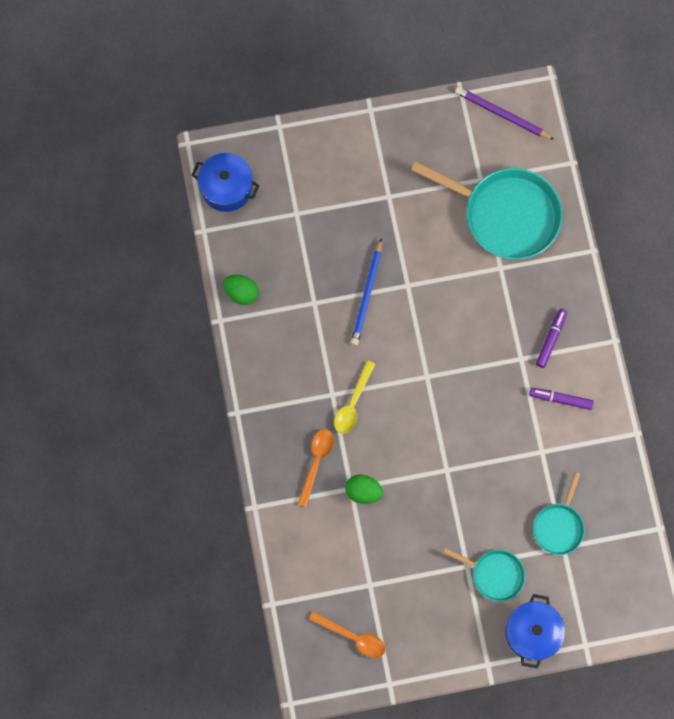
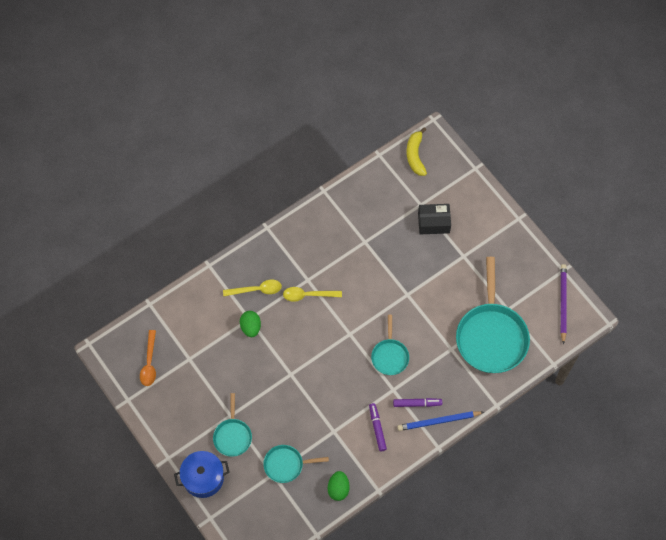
camera: 65 degrees right, 10 degrees down
blue pot [192,153,260,212] -> yellow banana [406,127,427,176]
green egg [224,275,259,305] -> green egg moved to [327,471,350,501]
orange spoon [297,429,334,507] -> yellow spoon [223,280,282,296]
blue pencil [351,238,382,346] -> blue pencil moved to [397,411,484,431]
none -> turquoise pan [371,315,409,375]
none -> black box [418,204,451,234]

